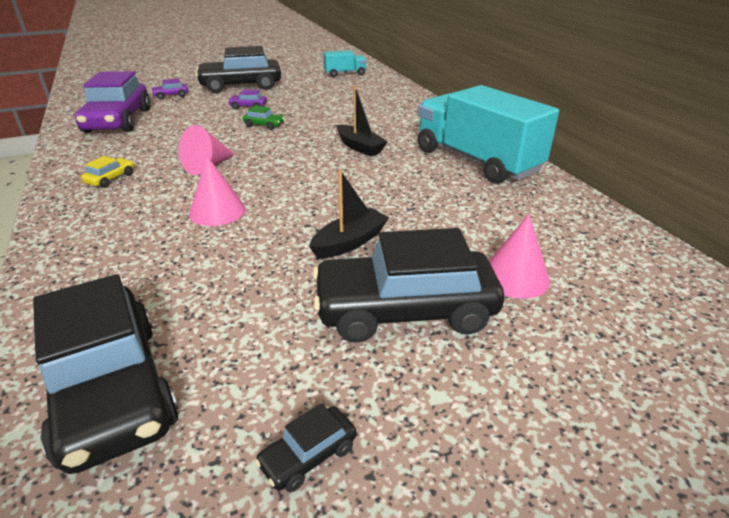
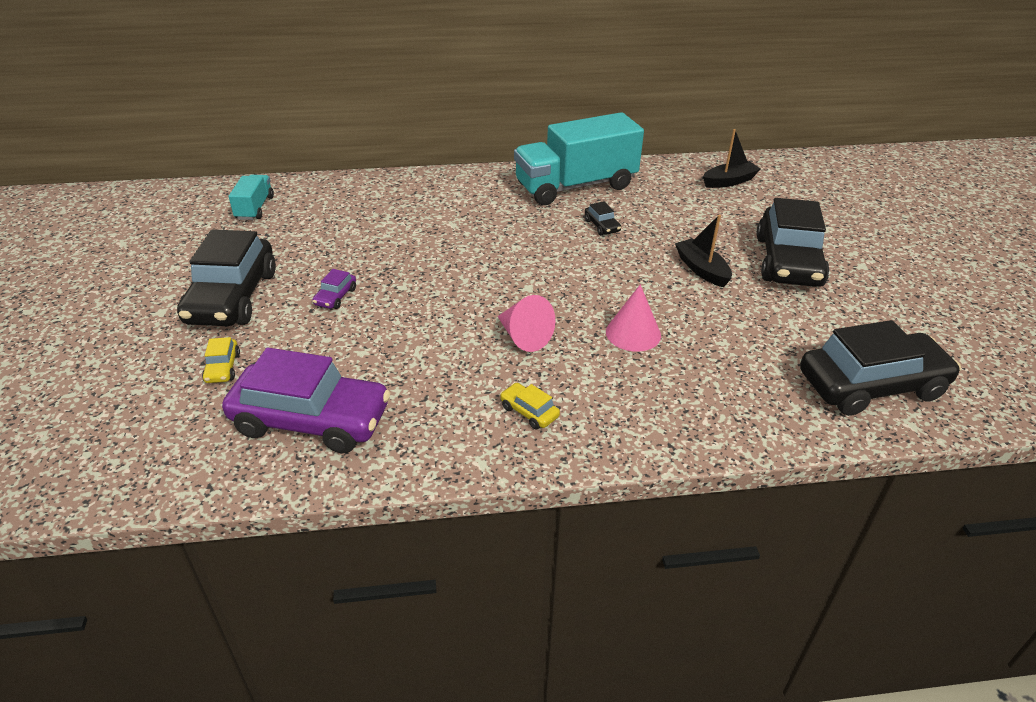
camera: 75 degrees left, 5 degrees up
purple car [151,78,188,99] -> yellow car [202,337,240,383]
green car [243,106,284,130] -> none
black car [255,403,357,492] -> black car moved to [585,201,621,235]
black boat [337,86,388,156] -> black boat moved to [703,129,761,188]
pink cone [489,214,550,299] -> none

